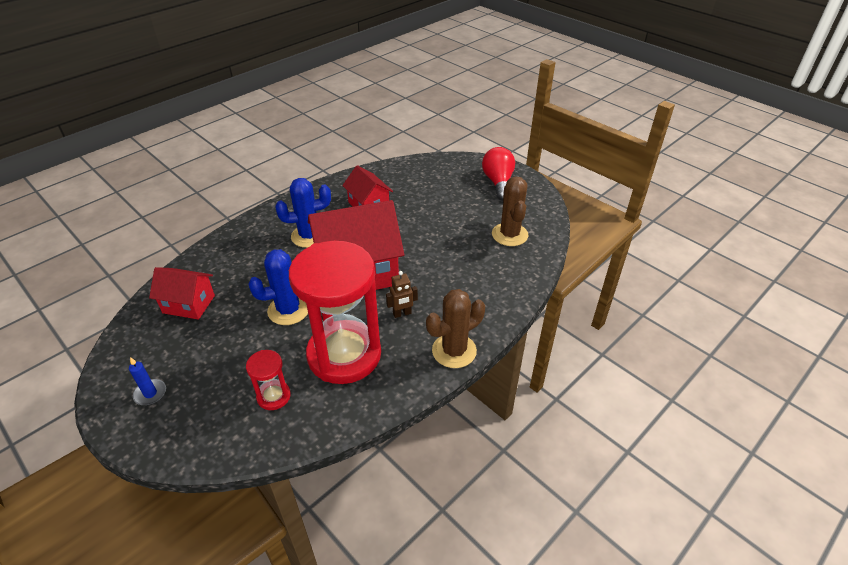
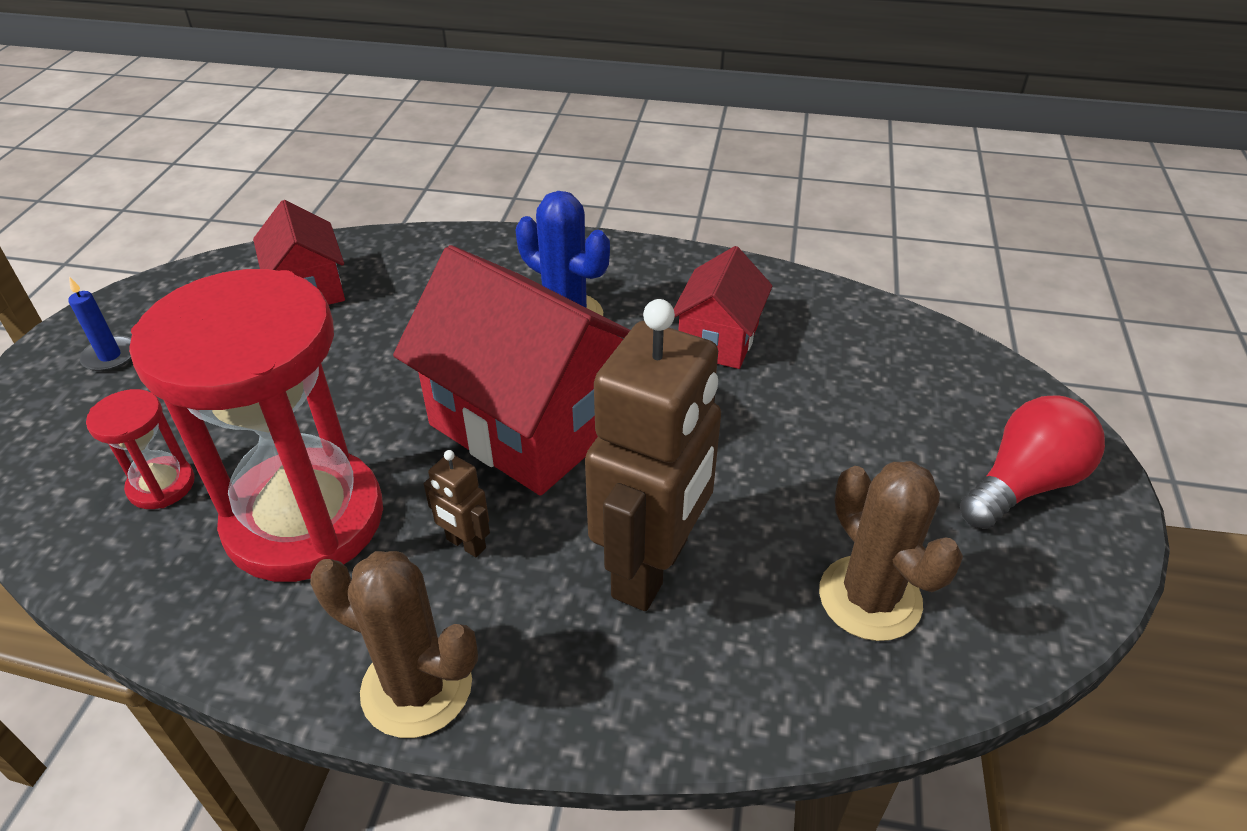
camera: 55 degrees right, 0 degrees up
blue cactus [248,249,308,325] -> none
brown cactus [492,176,529,246] -> brown cactus turned 75 degrees counterclockwise [819,461,963,641]
none -> brown robot [585,299,721,611]

